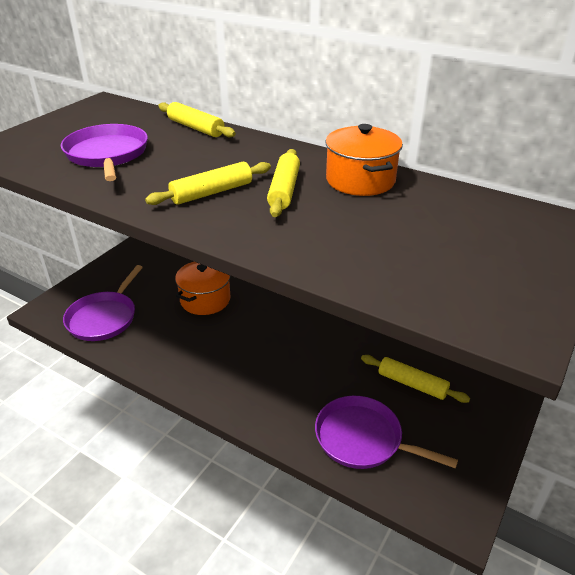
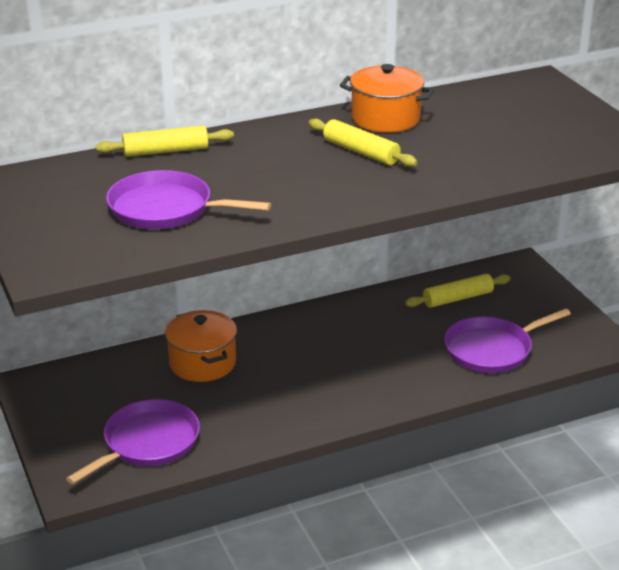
camera: 55 degrees left, 5 degrees down
purple pan [63,265,143,341] -> purple pan turned 105 degrees counterclockwise [66,399,200,484]
yellow rolling pin [145,162,271,205] -> none

